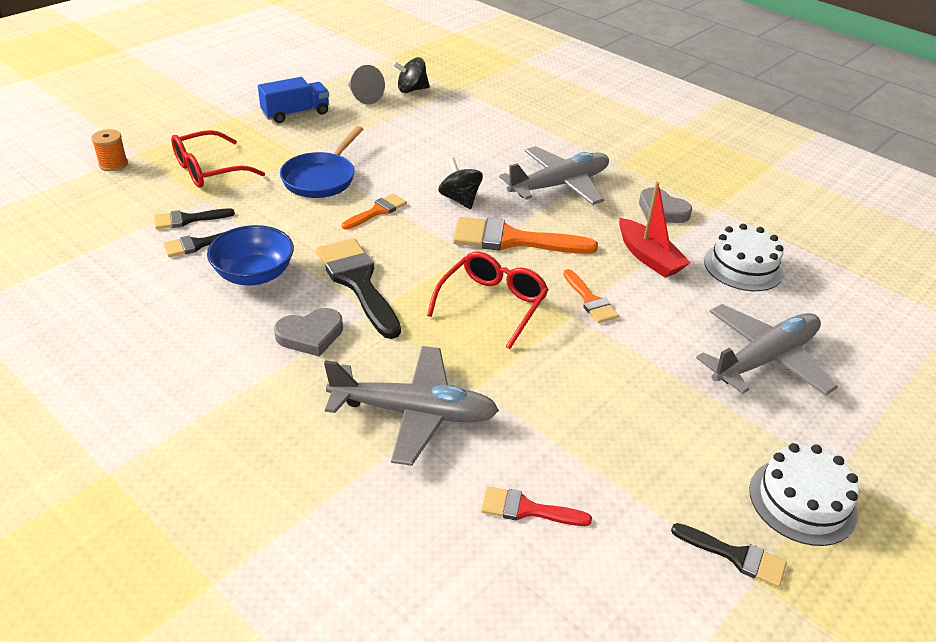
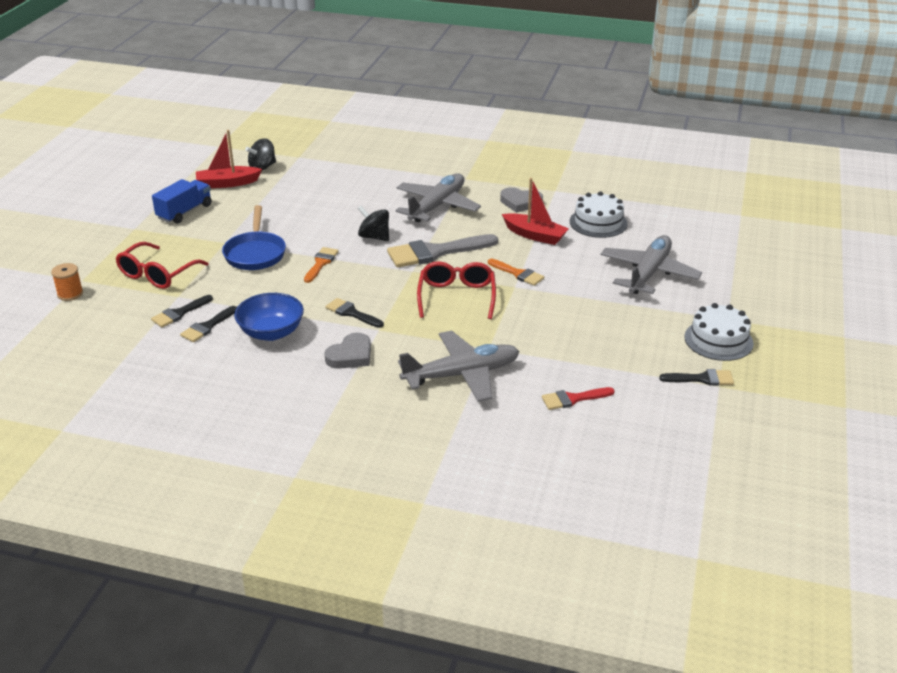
camera: 25 degrees left, 5 degrees down
black brush [316,238,401,339] -> black brush [325,298,384,328], size x0.54
grey cone [348,65,385,104] -> red boat [196,130,262,188]
orange brush [453,217,598,254] -> grey brush [387,234,498,267]

